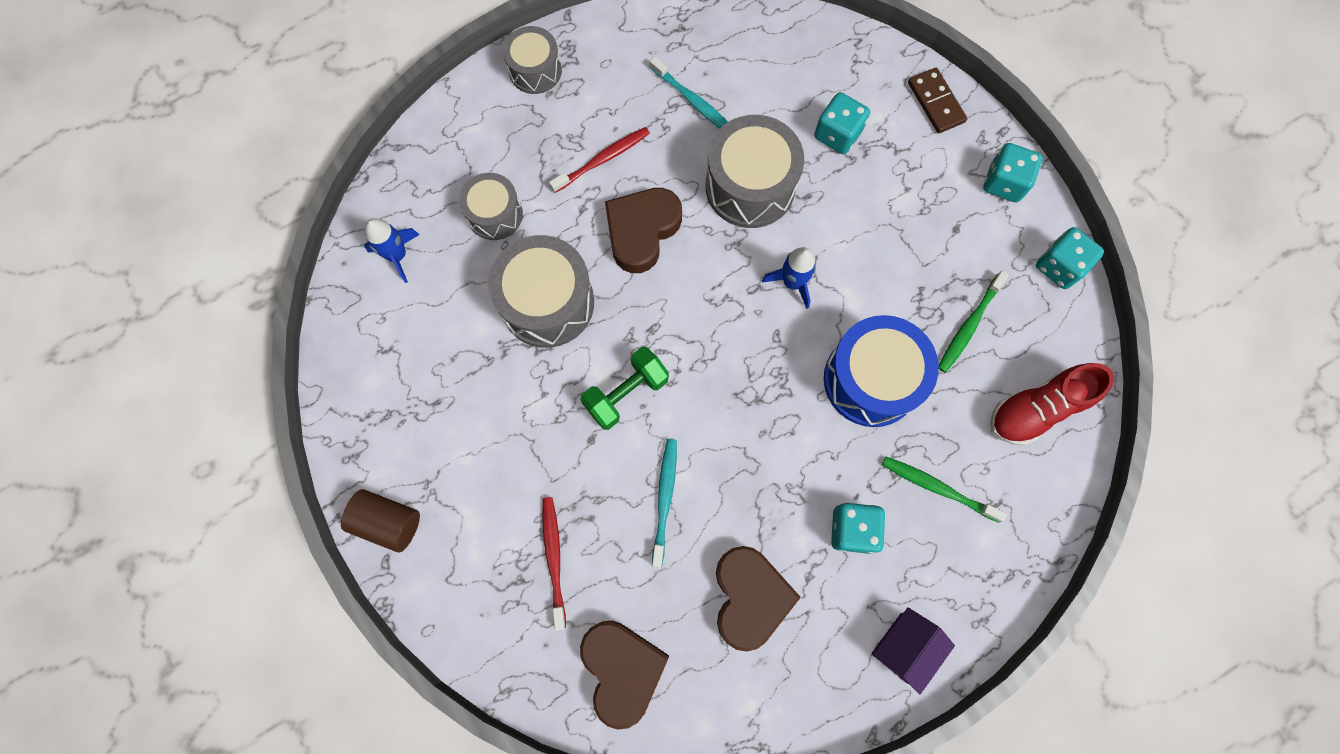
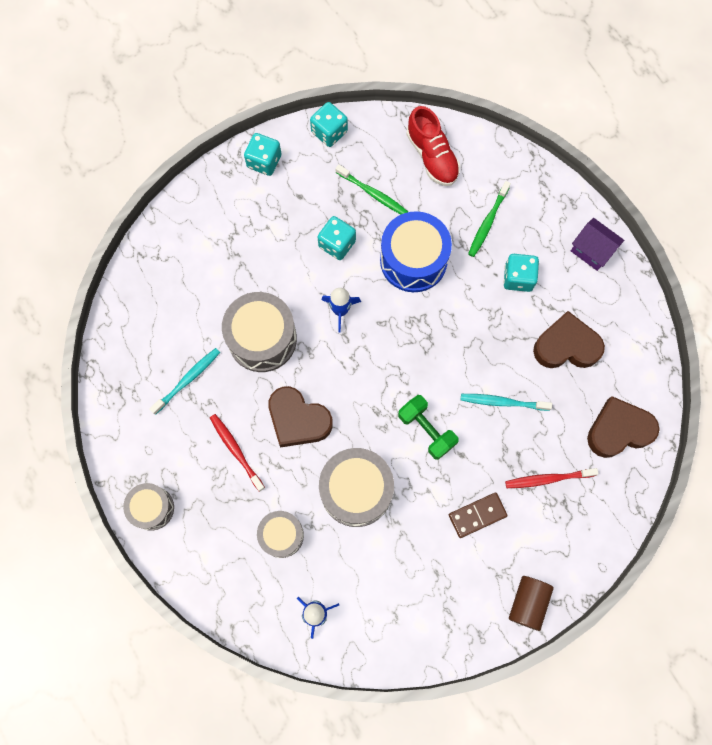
camera: 90 degrees left, 0 degrees up
turquoise dice [814,92,870,154] -> turquoise dice moved to [317,216,356,260]
brown domino [908,68,967,133] -> brown domino moved to [449,492,508,538]

